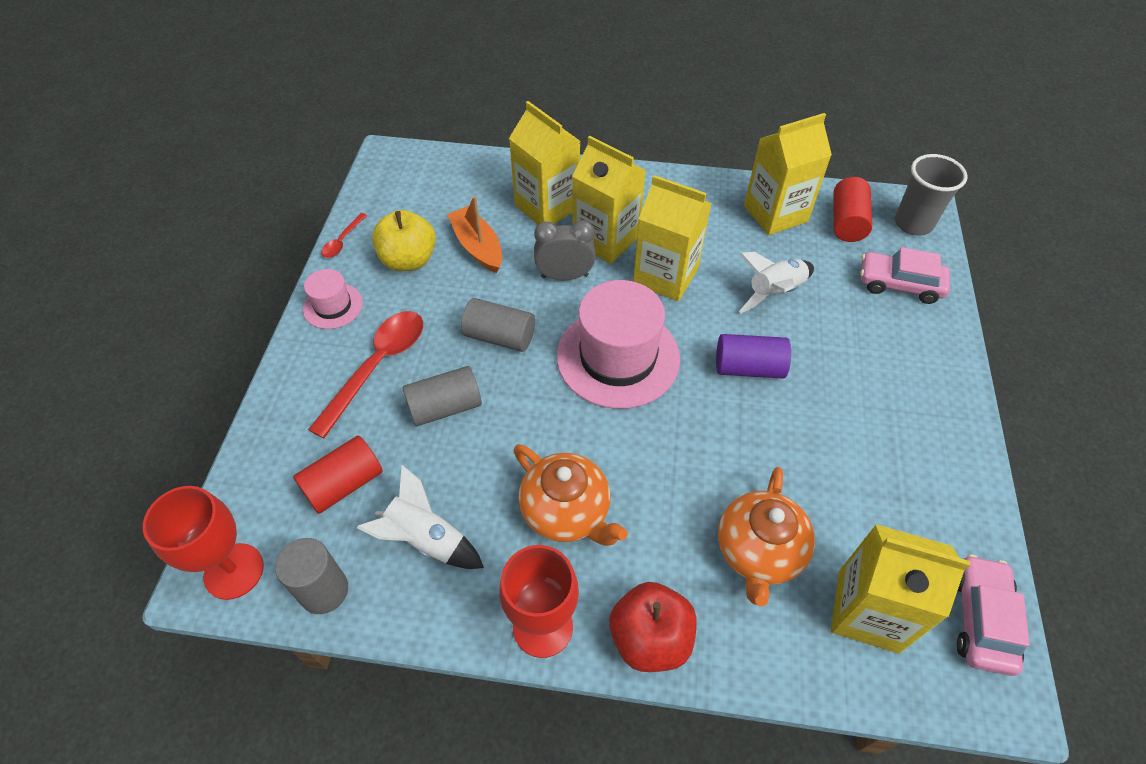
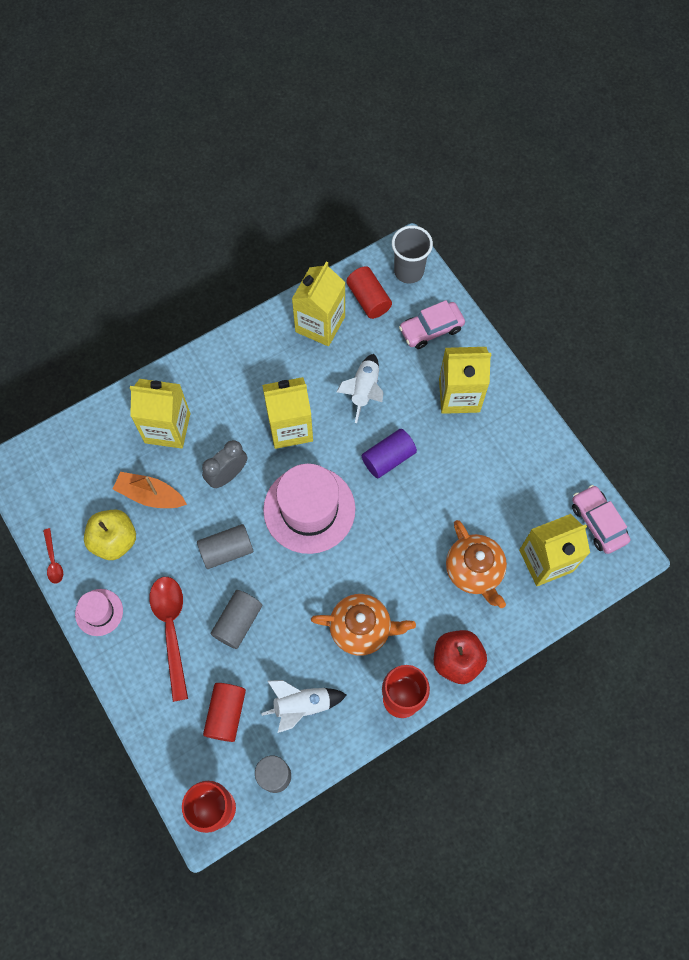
camera: 40 degrees left, 15 degrees up
yellow carton [572,136,646,264] -> yellow carton moved to [439,347,491,414]

